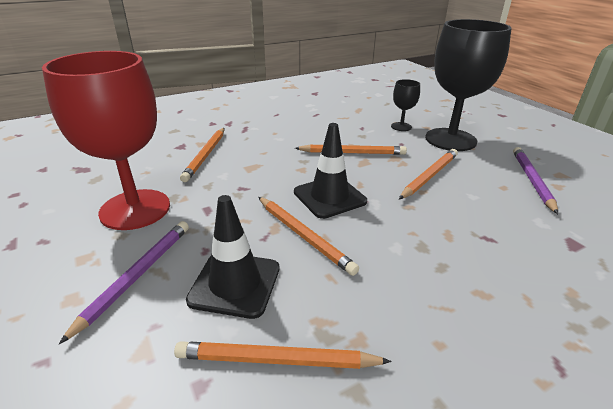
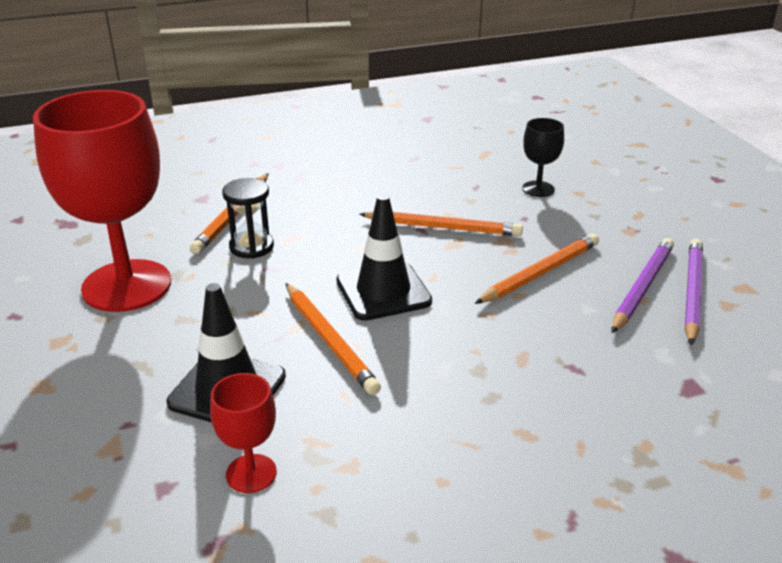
camera: 10 degrees right, 0 degrees up
purple pencil [59,221,189,344] -> purple pencil moved to [612,238,674,333]
orange pencil [174,341,392,369] -> red goblet [210,373,277,493]
black goblet [425,19,512,151] -> none
none -> black hourglass [222,178,274,258]

